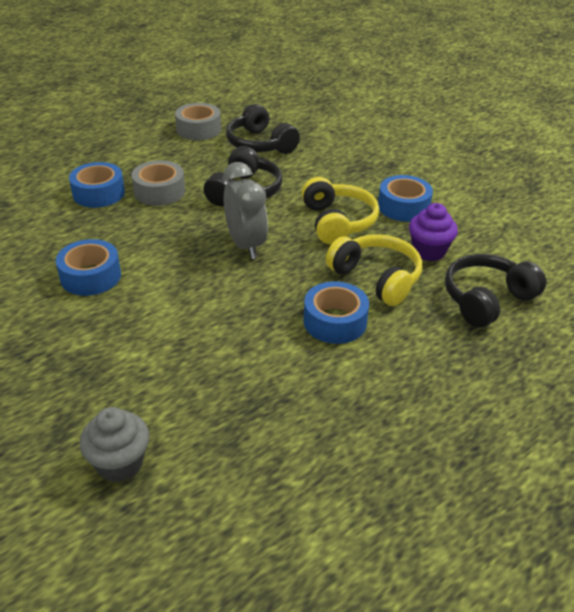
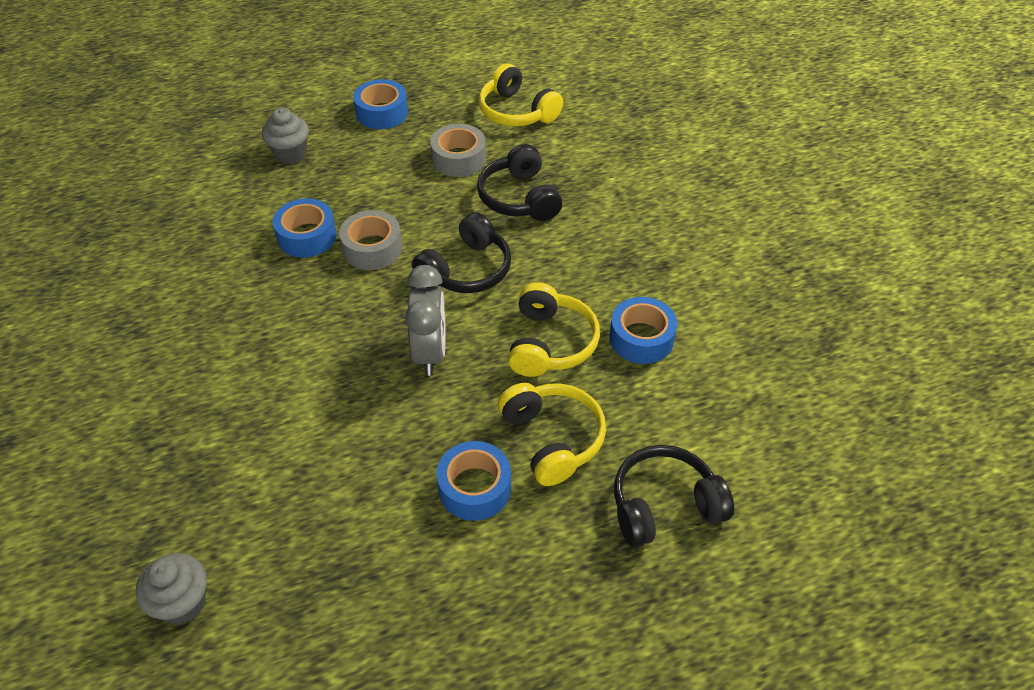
camera: 20 degrees right, 10 degrees up
blue tape [56,239,121,296] -> blue tape moved to [353,79,408,129]
purple cupcake [409,203,458,261] -> none
none -> grey cupcake [262,108,309,164]
none -> yellow headphones [479,63,563,127]

